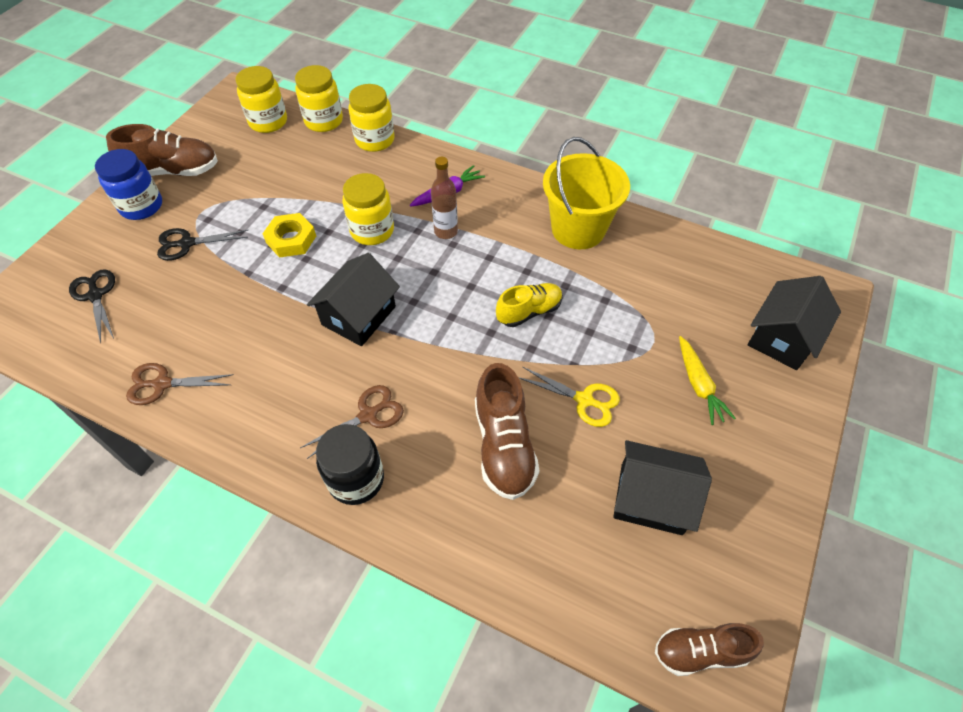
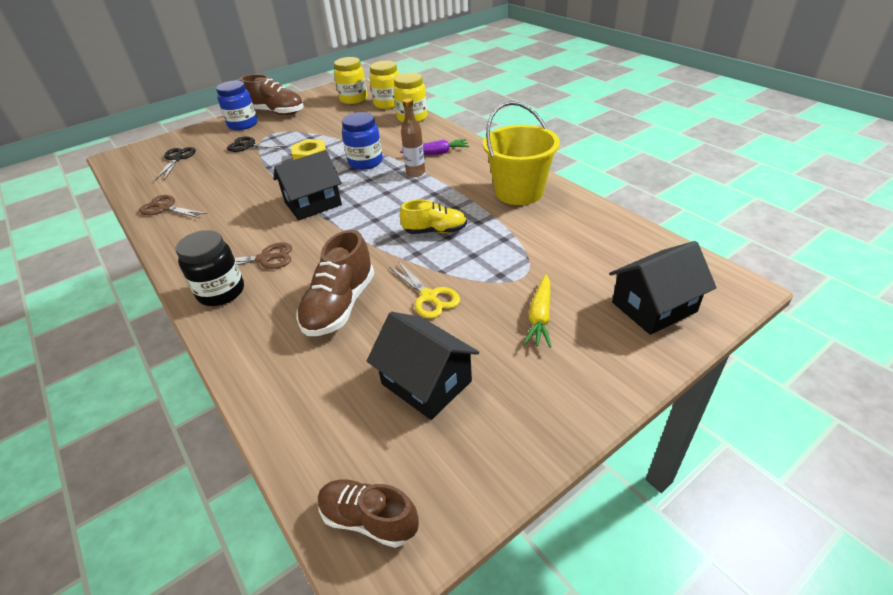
camera: 30 degrees right, 15 degrees down
yellow jar [342,173,394,245] -> blue jar [342,112,383,170]

